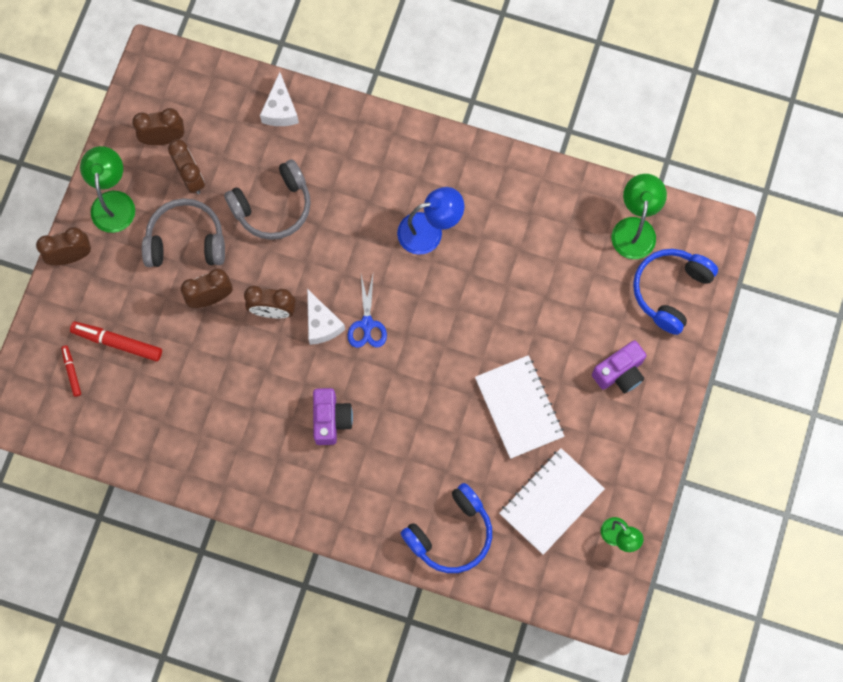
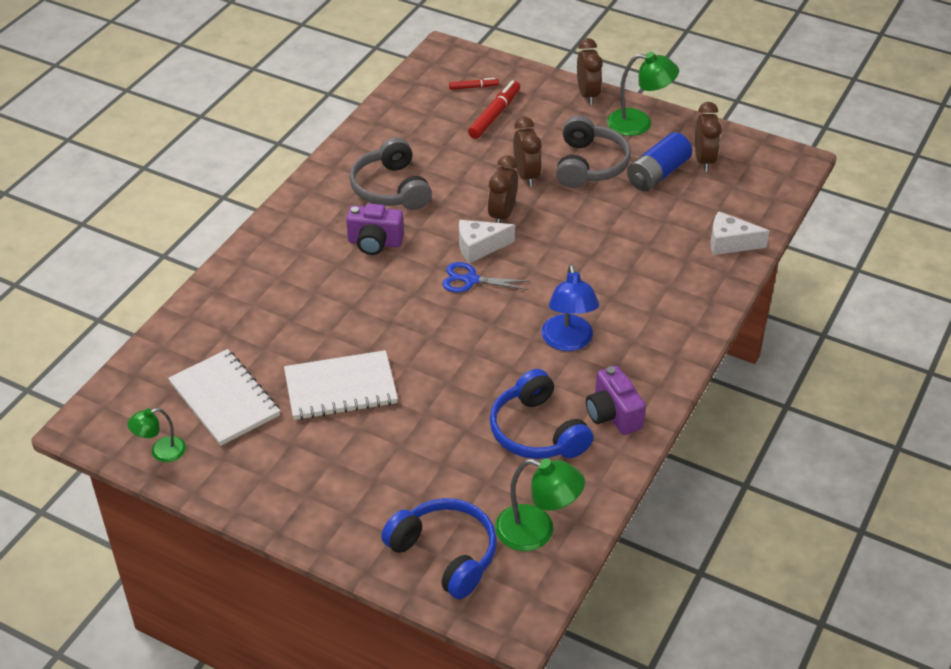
camera: 100 degrees right, 30 degrees down
brown clock [168,139,205,194] -> blue battery [627,132,692,191]
grey headphones [224,159,311,240] -> grey headphones moved to [349,137,432,210]
blue headphones [401,483,492,573] -> blue headphones moved to [490,369,593,459]
purple camera [592,341,646,393] -> purple camera moved to [586,365,646,435]

